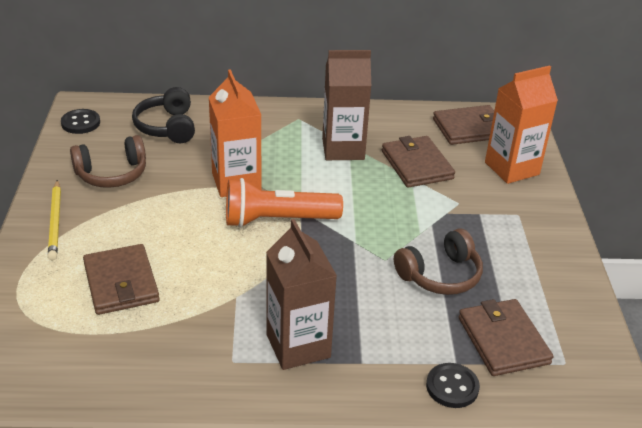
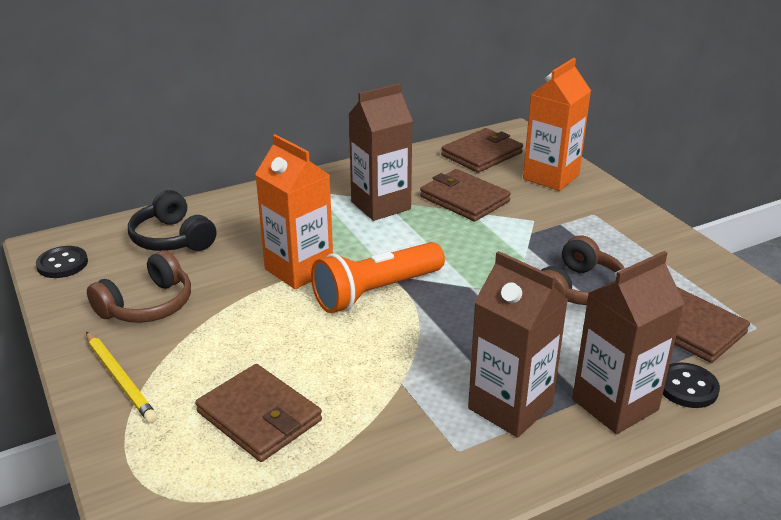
camera: 25 degrees left, 5 degrees down
none -> brown carton [572,251,684,434]

